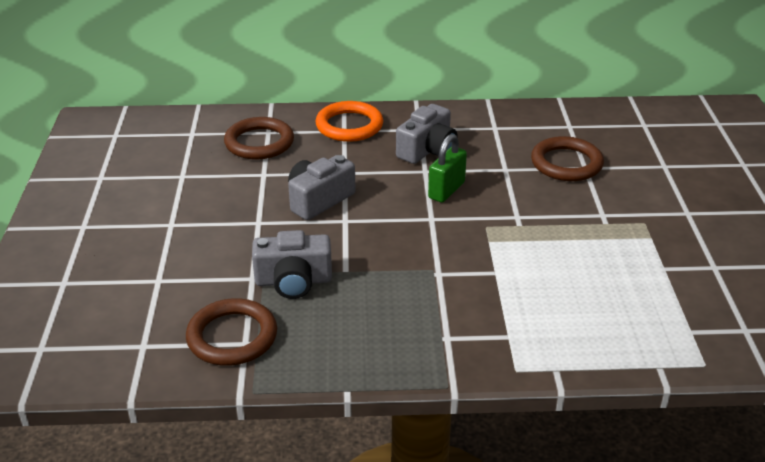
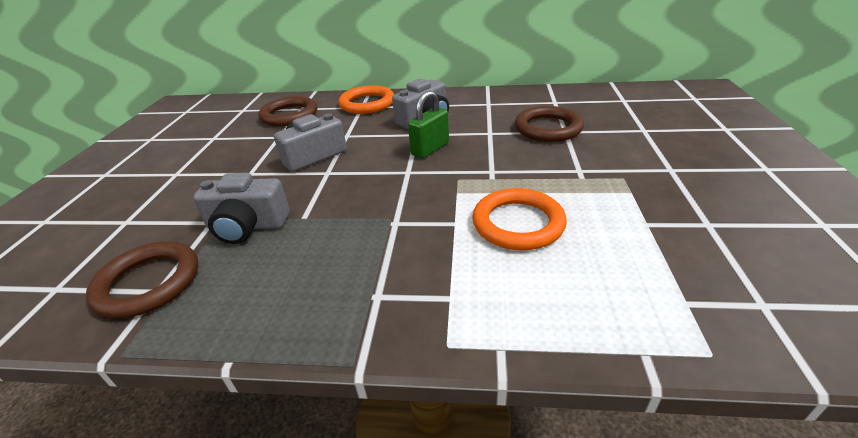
camera: 10 degrees right, 0 degrees up
none -> orange ring [472,188,567,250]

